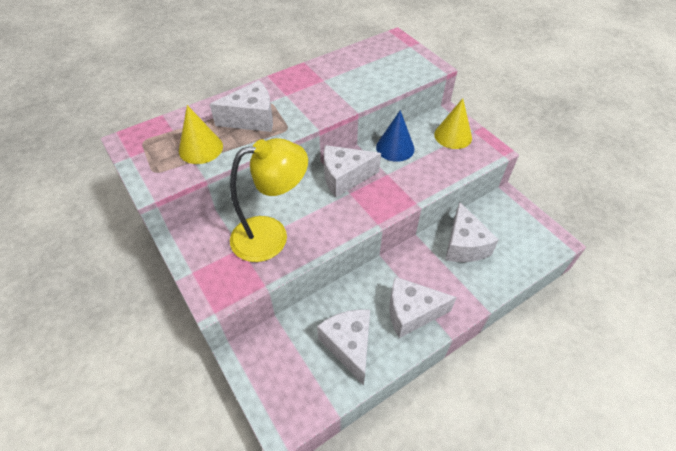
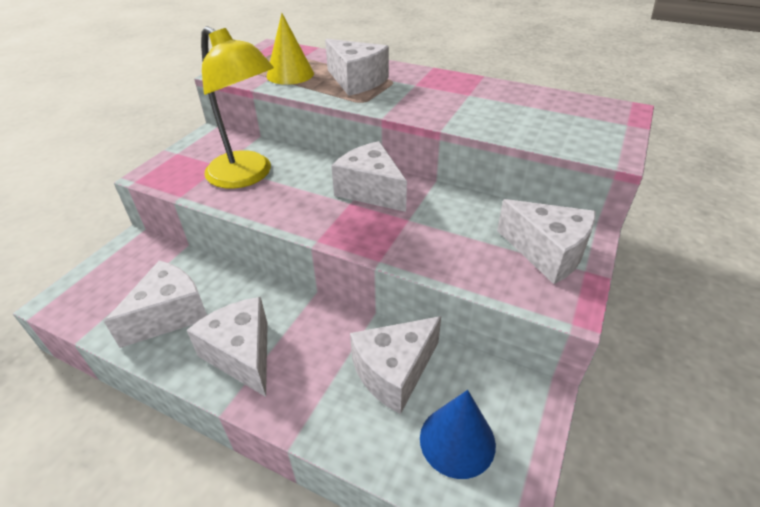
camera: 60 degrees right, 10 degrees down
blue cone [376,110,415,162] -> blue cone moved to [420,390,496,479]
yellow cone [434,98,472,149] -> white cheese [497,199,596,284]

